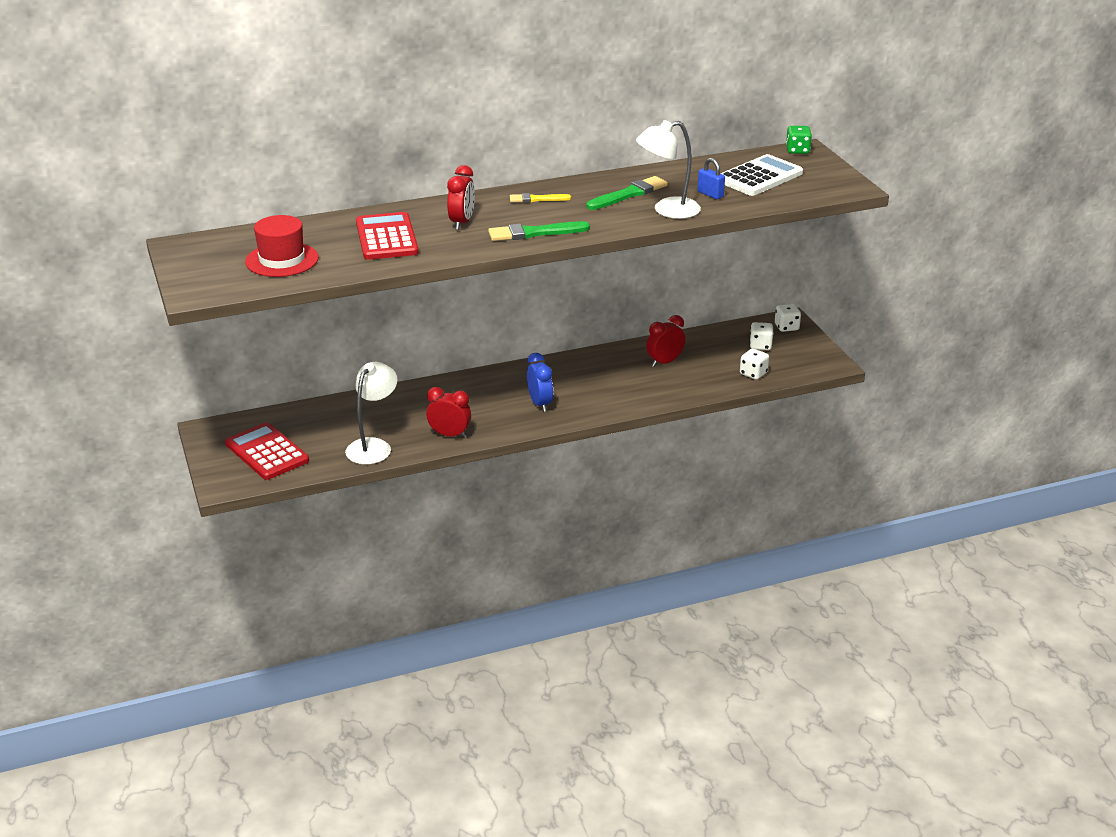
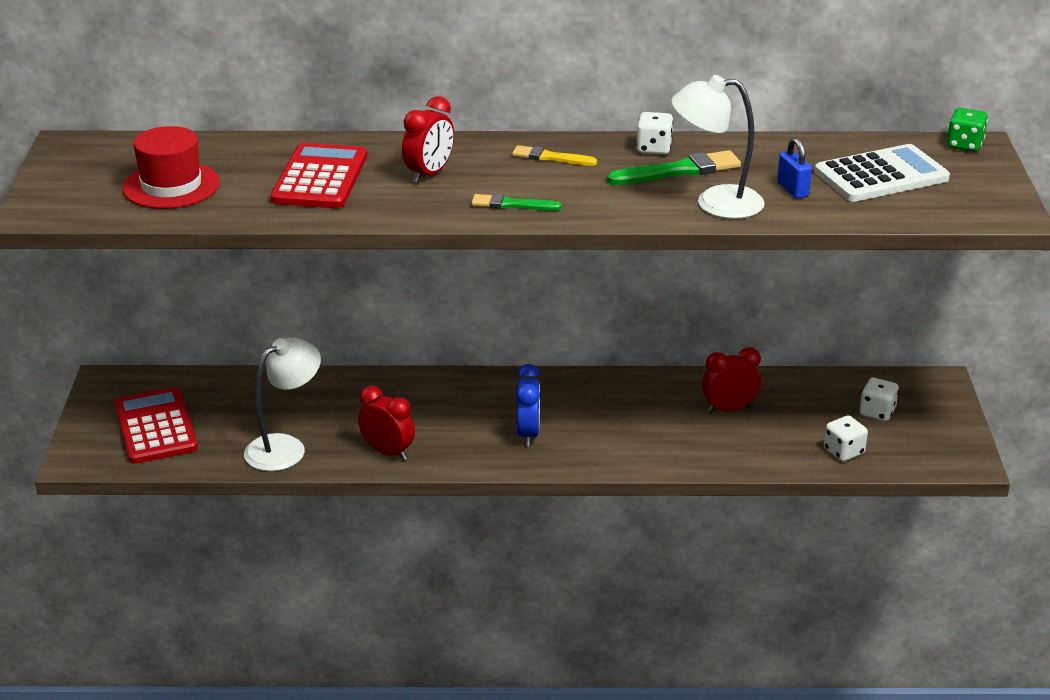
camera: 20 degrees right, 0 degrees up
green brush [488,221,590,241] -> green brush [471,194,562,211], size x0.63
white dice [775,304,801,332] -> white dice moved to [636,112,673,155]

